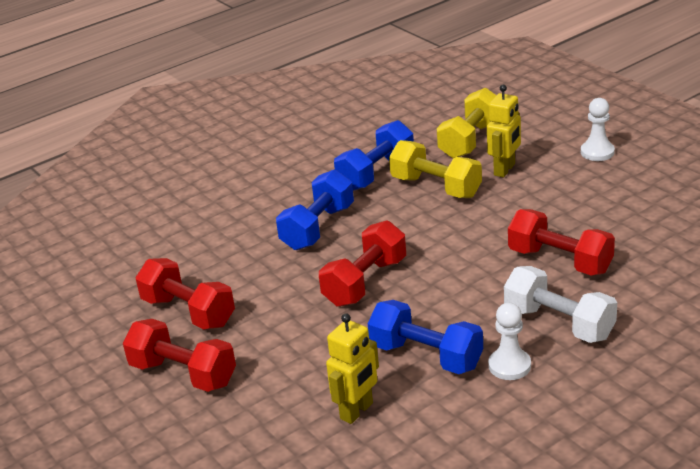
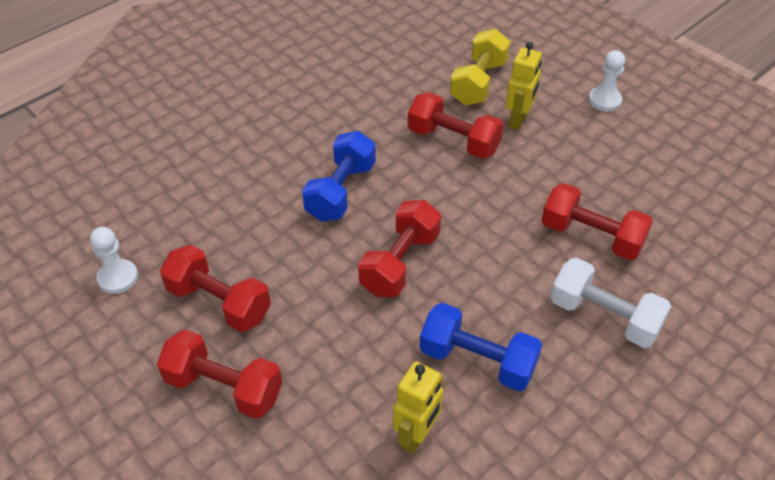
camera: 10 degrees left, 15 degrees up
blue dumbbell [334,120,414,191] -> none
yellow dumbbell [389,140,482,198] -> red dumbbell [408,92,504,159]
white pawn [488,303,531,380] -> white pawn moved to [90,227,138,294]

